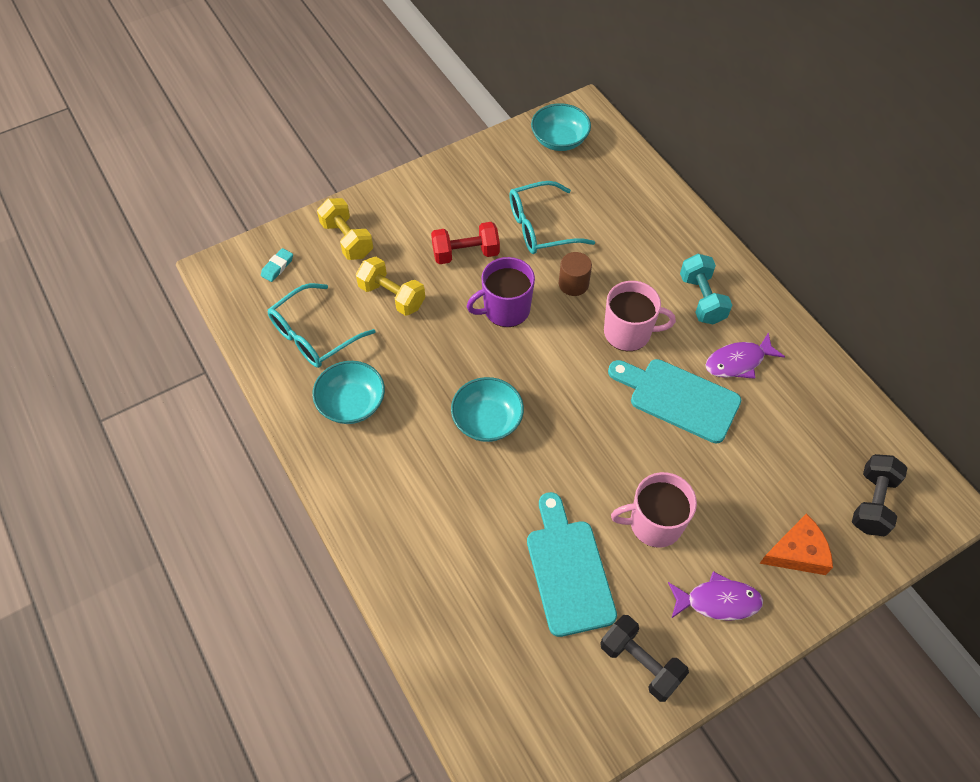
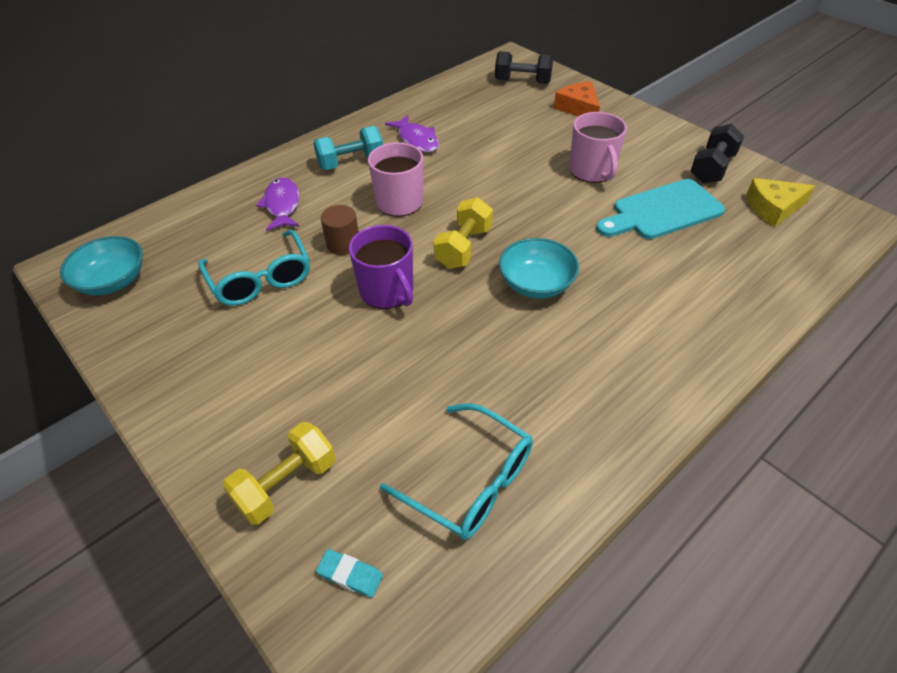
camera: 100 degrees left, 10 degrees down
turquoise bowl [312,361,385,424] -> none
yellow dumbbell [356,257,425,316] -> yellow dumbbell moved to [433,197,493,269]
red dumbbell [431,222,500,264] -> none
turquoise cutting board [608,359,741,443] -> none
purple fish [668,571,763,621] -> purple fish moved to [256,178,300,231]
none -> yellow cheese [746,178,815,227]

